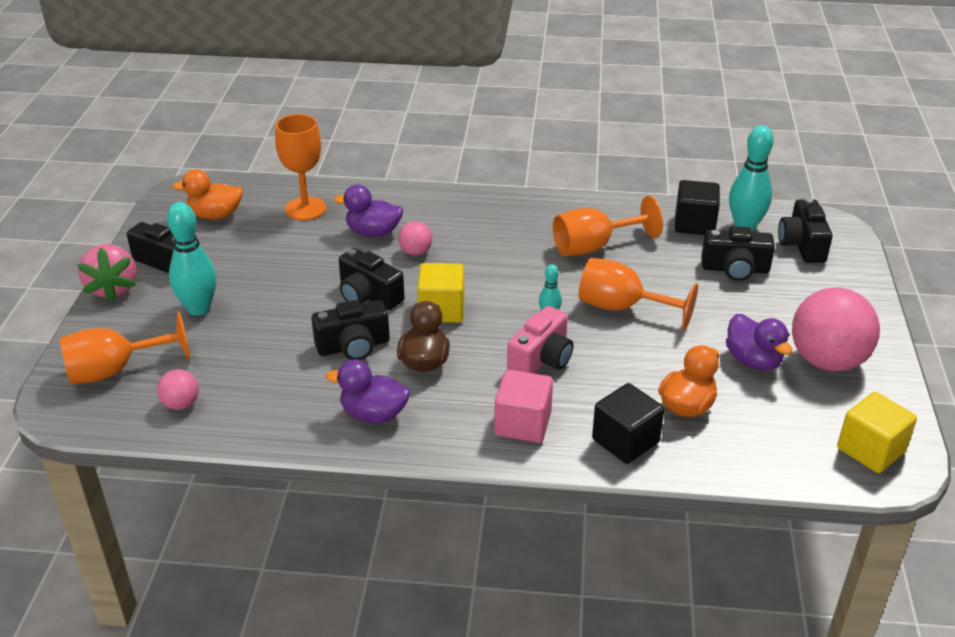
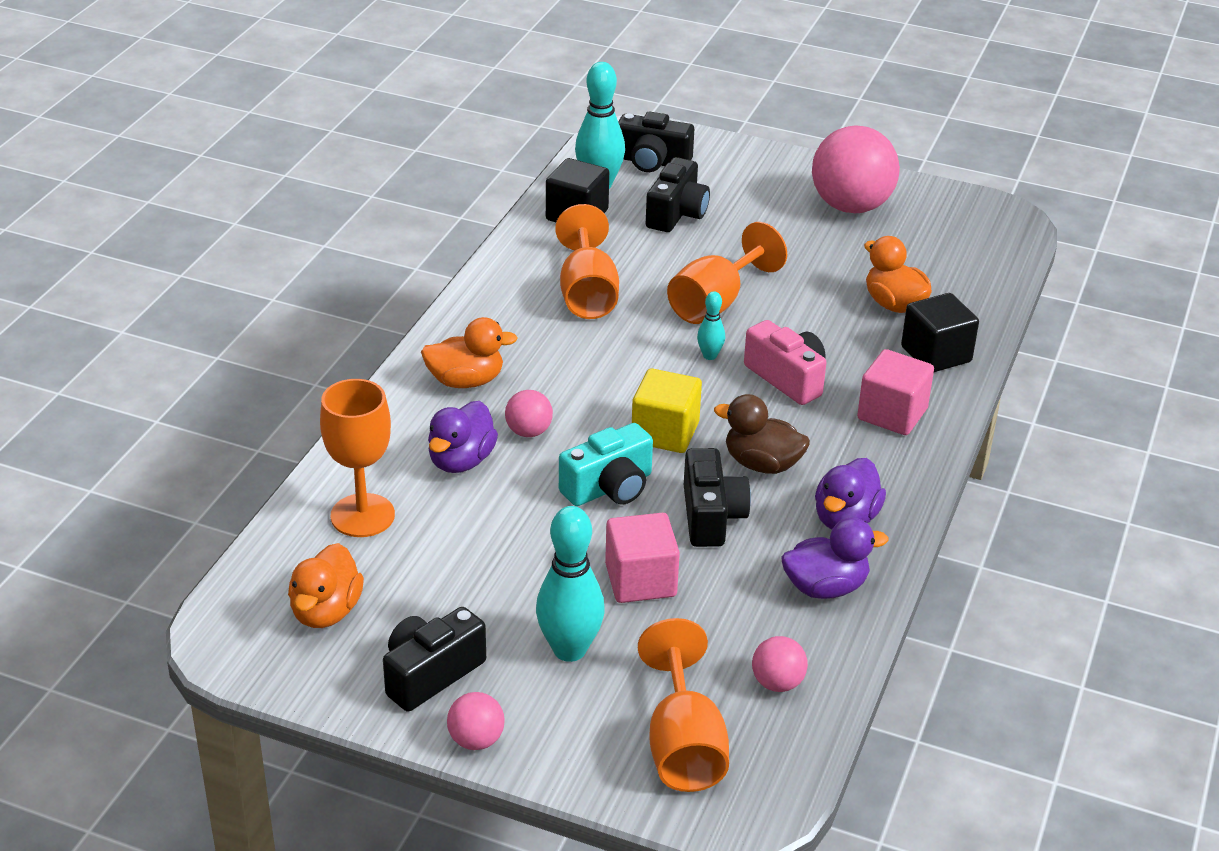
camera: 75 degrees left, 0 degrees up
pink strawberry [78,244,136,302] -> pink ball [447,692,505,750]
black camera [339,248,405,310] -> turquoise camera [559,423,653,506]
purple duck [726,314,792,371] -> purple duck moved to [781,517,888,599]
yellow cube [837,392,917,473] -> none
none -> orange duck [421,317,518,388]
none -> pink cube [605,513,680,603]

